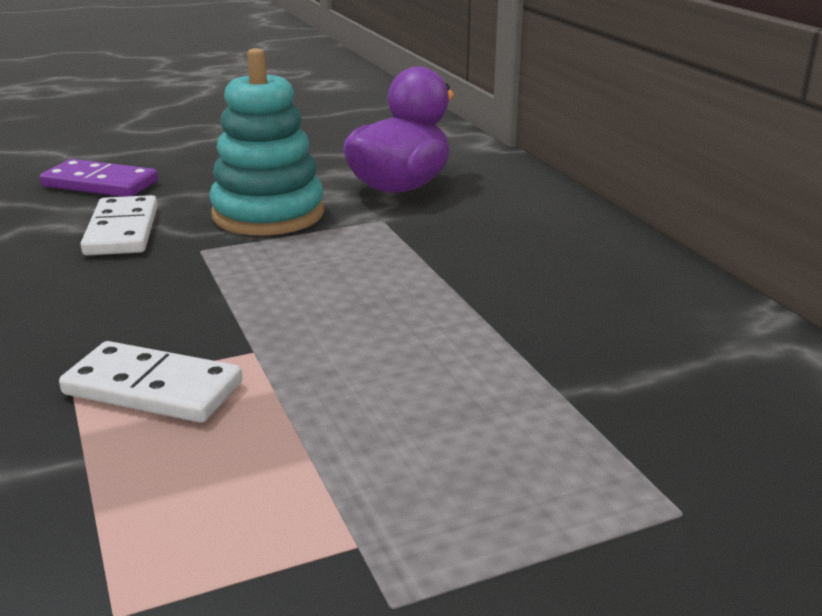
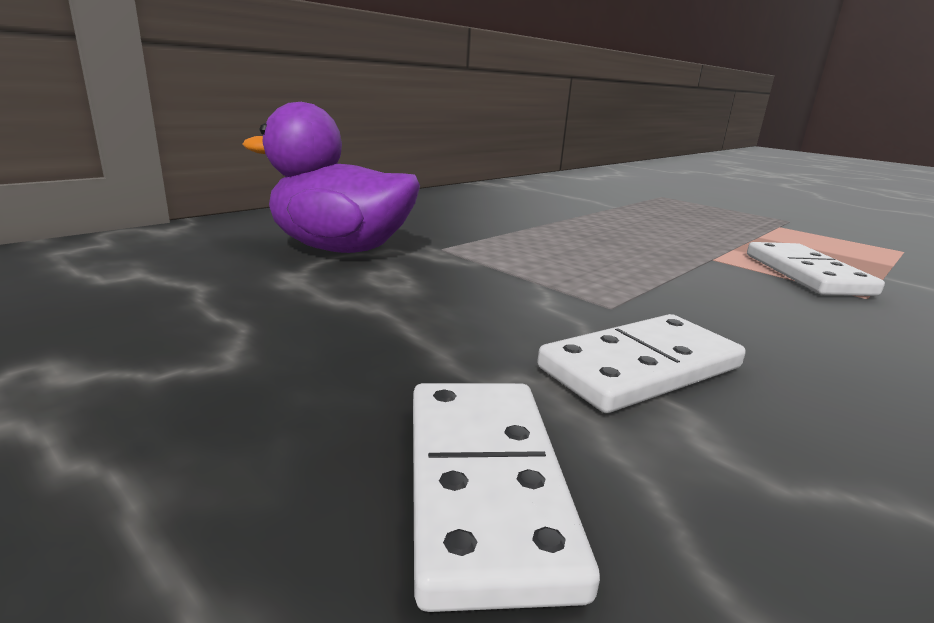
camera: 115 degrees left, 5 degrees down
purple domino [40,159,158,197] -> white domino [413,383,600,612]
turquoise stacking toy [209,48,325,236] -> none

